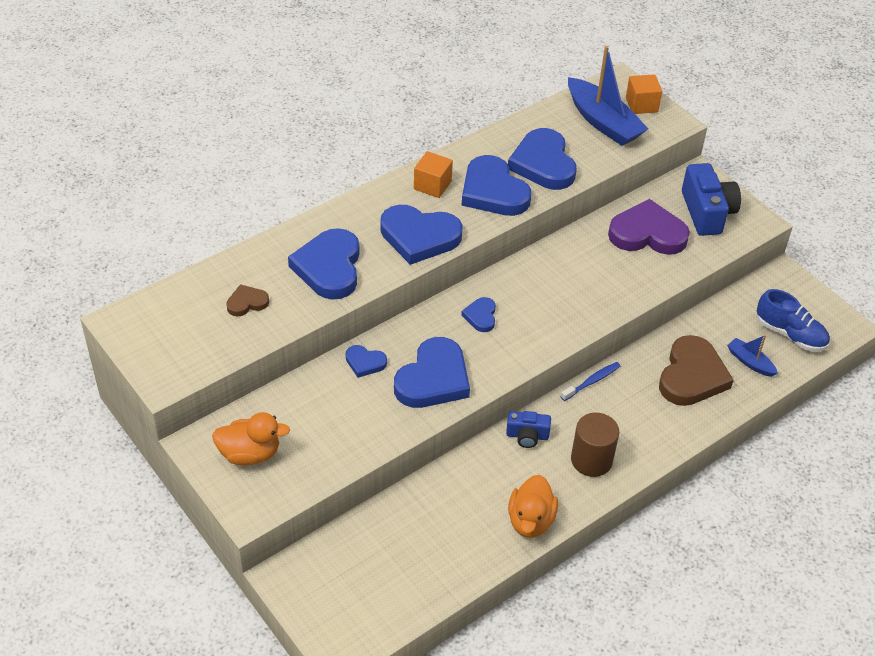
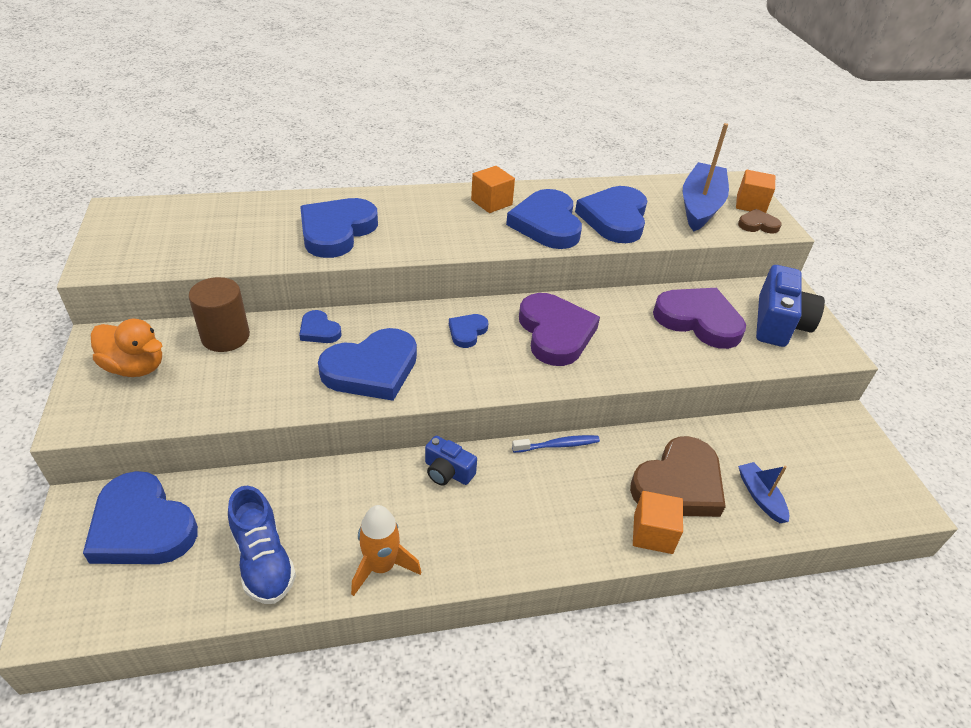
camera: 25 degrees right, 5 degrees down
brown heart [226,284,269,317] -> brown heart moved to [738,209,782,234]
blue heart [380,205,463,265] -> blue heart moved to [83,471,198,564]
orange duck [508,475,558,538] -> orange rocket [351,505,421,596]
blue boat [568,46,648,146] -> blue boat turned 150 degrees counterclockwise [682,123,729,231]
brown cylinder [571,413,619,477] -> brown cylinder moved to [188,277,250,352]
blue shoe [757,289,830,352] -> blue shoe moved to [228,486,296,604]
none -> purple heart [519,293,600,366]
none -> orange cube [633,491,683,554]

